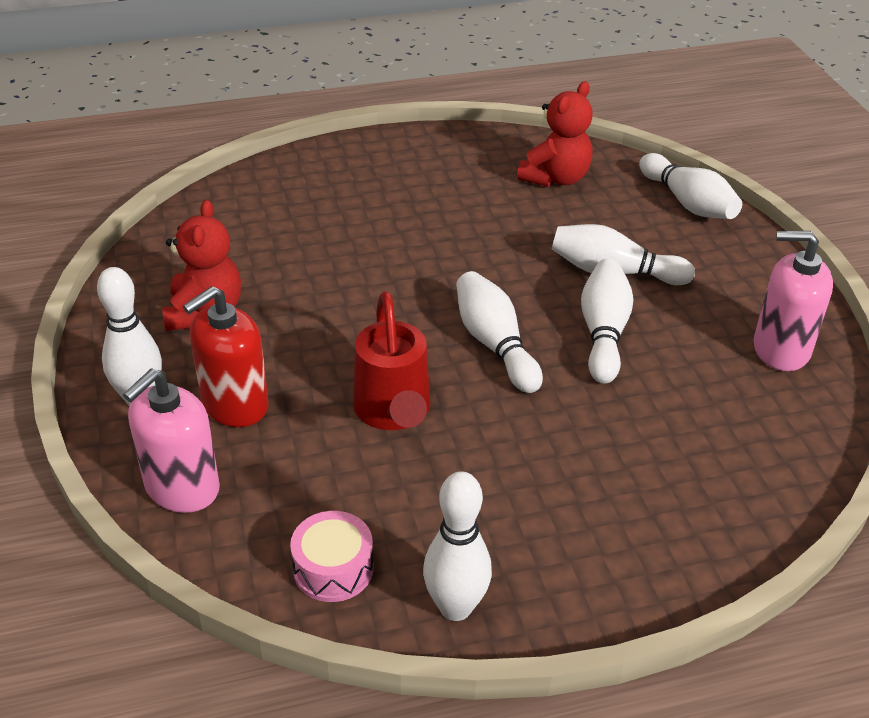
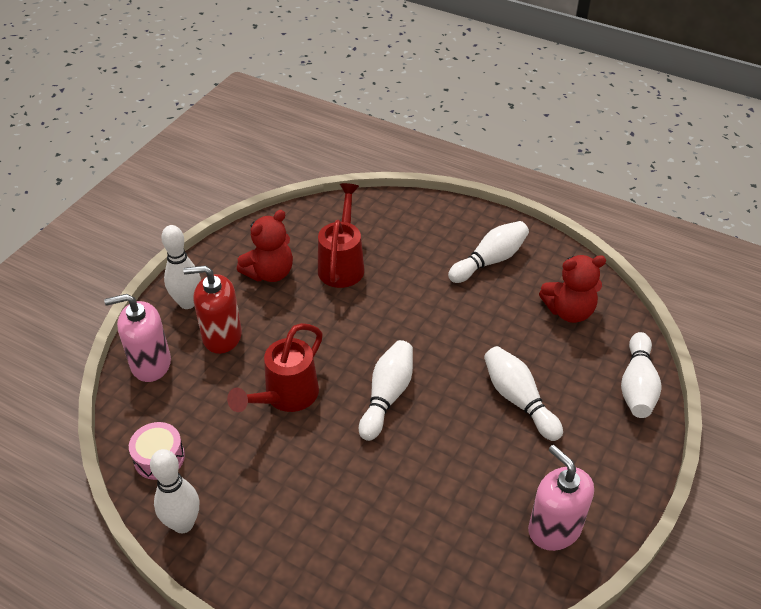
camera: 45 degrees right, 5 degrees up
white bowling pin [581,259,634,384] -> white bowling pin moved to [448,221,529,283]
none -> red watering can [318,183,364,288]

